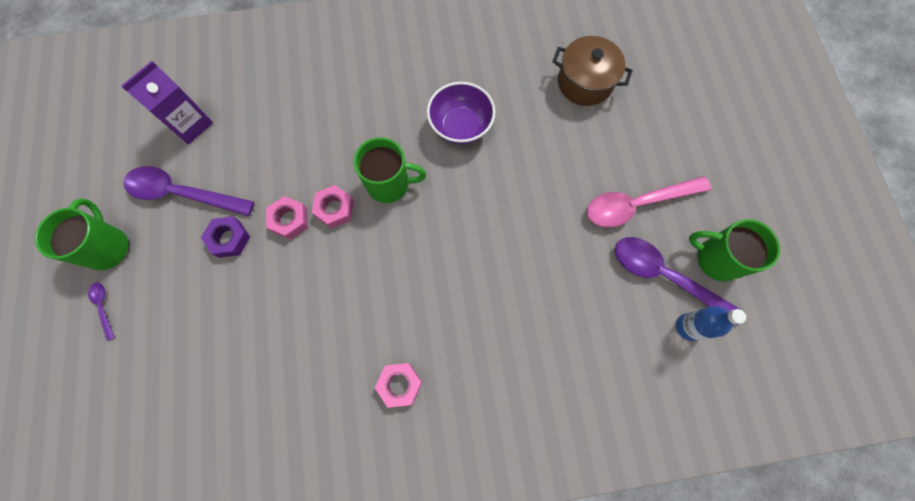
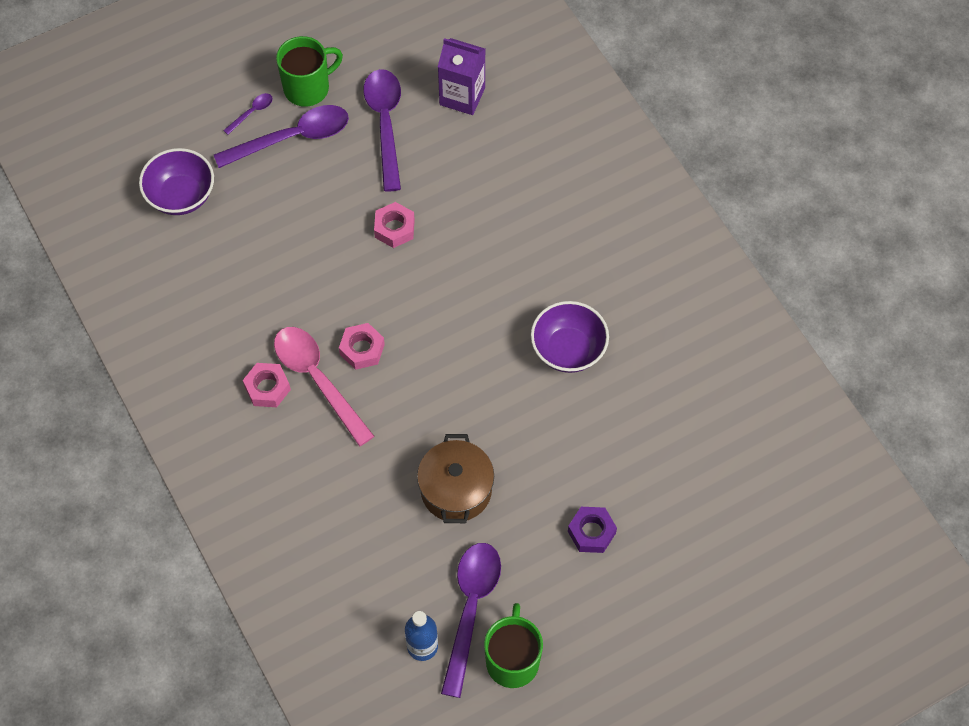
camera: 70 degrees right, 10 degrees down
purple nut [201,216,250,258] -> purple nut moved to [568,507,617,553]
pink nut [312,185,354,229] -> pink nut moved to [339,323,385,370]
green mug [354,137,426,203] -> none
brown pot [552,36,633,106] -> brown pot moved to [417,434,494,523]
pink spoon [587,176,711,228] -> pink spoon moved to [274,327,374,447]
none -> purple bowl [139,148,214,215]
none -> purple spoon [214,105,349,168]

